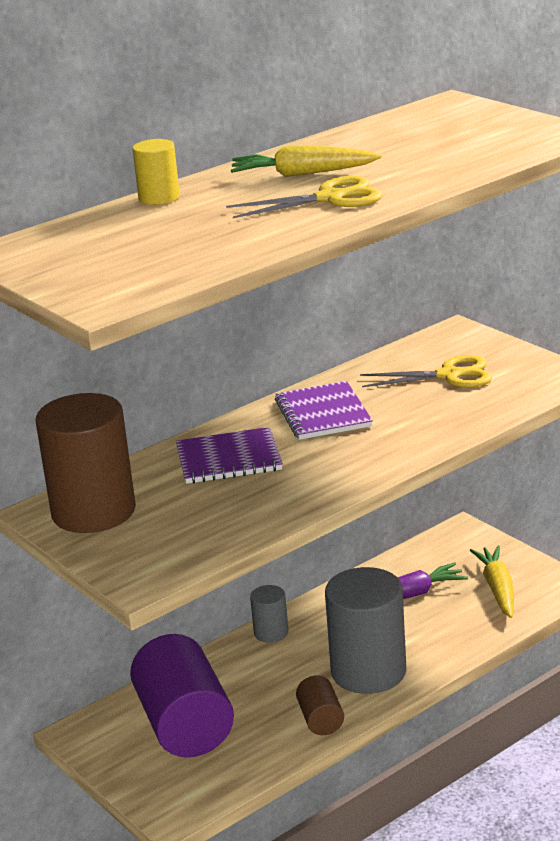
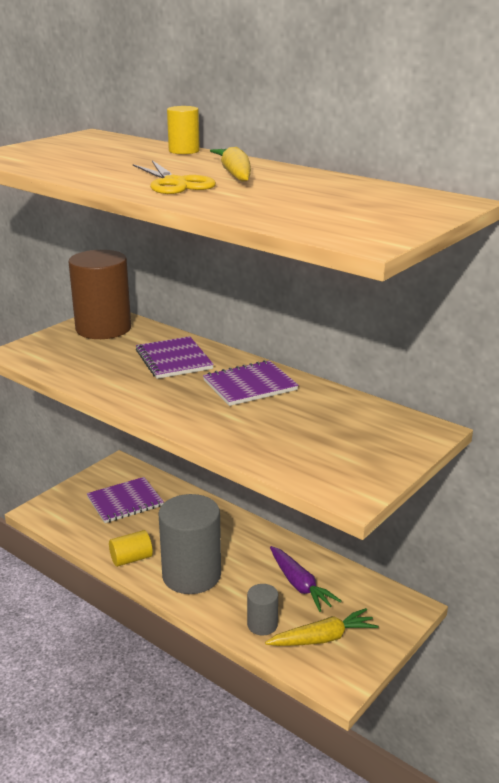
camera: 75 degrees right, 0 degrees up
purple cylinder [130,634,234,757] -> purple notebook [87,477,164,523]
grey cylinder [250,585,288,643] -> grey cylinder moved to [247,584,278,635]
brown cylinder [296,675,344,735] -> yellow cylinder [109,530,153,567]
yellow scissors [360,355,492,388] -> none

